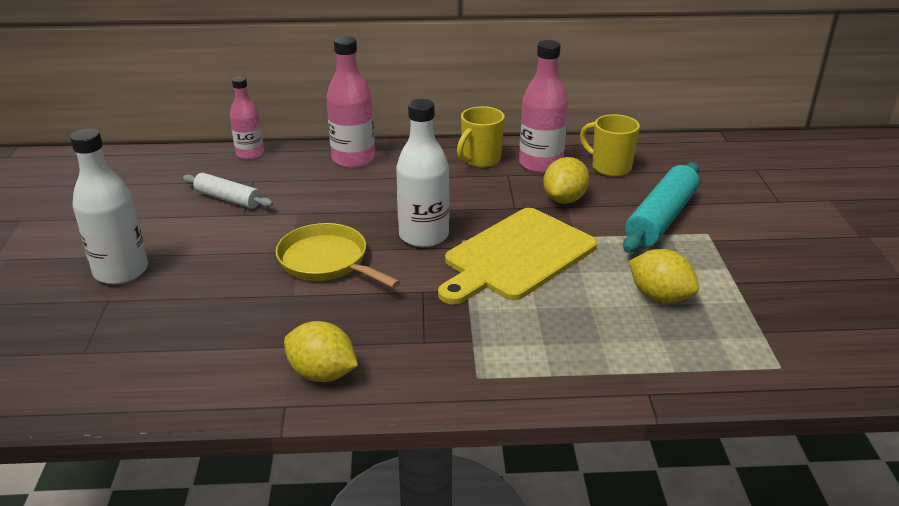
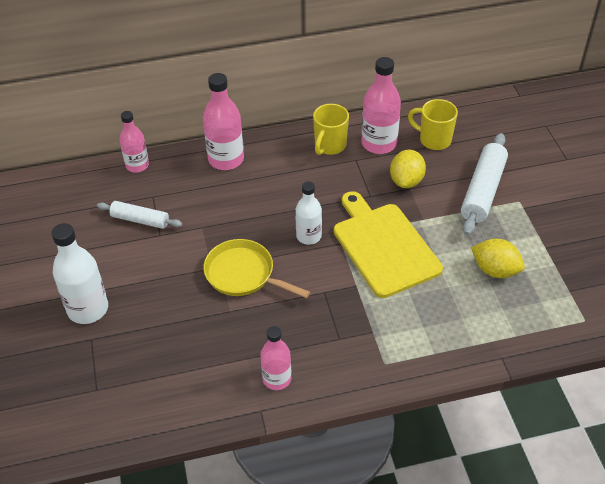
camera: 10 degrees left, 15 degrees up
yellow lemon [284,321,358,382] -> pink bottle [260,326,291,390]
white bottle [396,99,449,247] -> white bottle [296,181,322,245], size x0.65
yellow cutting board [438,208,597,305] -> yellow cutting board turned 120 degrees clockwise [334,191,443,298]
turquoise rolling pin [623,162,699,253] -> white rolling pin [461,133,508,236]

